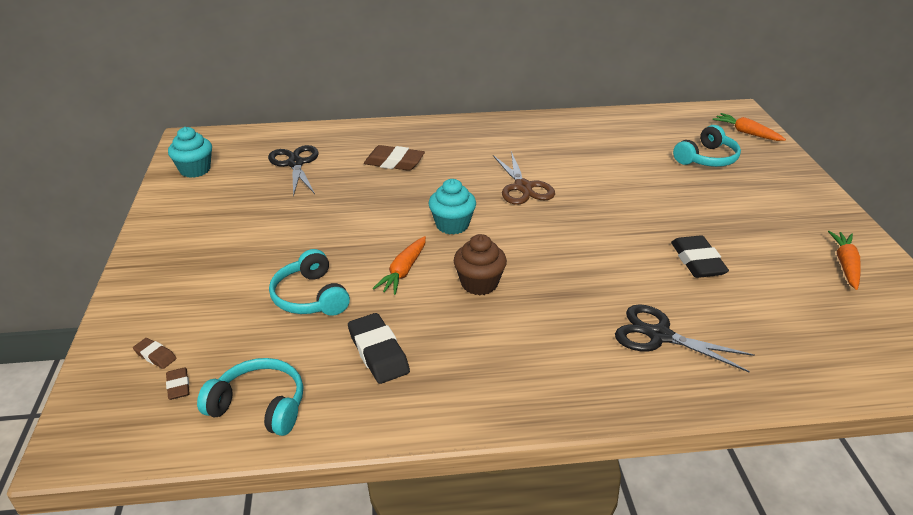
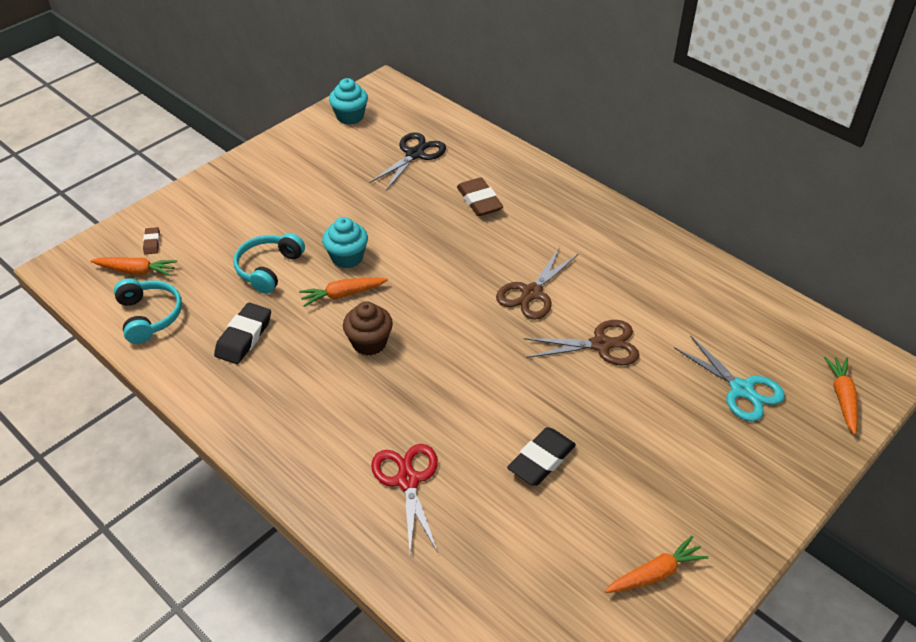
camera: 50 degrees right, 10 degrees up
brown eraser [166,368,190,400] -> orange carrot [90,257,177,276]
turquoise cupcake [429,179,476,234] -> turquoise cupcake moved to [322,217,368,268]
black scissors [615,304,754,372] -> red scissors [371,444,438,553]
turquoise headphones [673,125,741,167] -> turquoise scissors [674,335,785,422]
none -> brown scissors [524,320,639,365]

